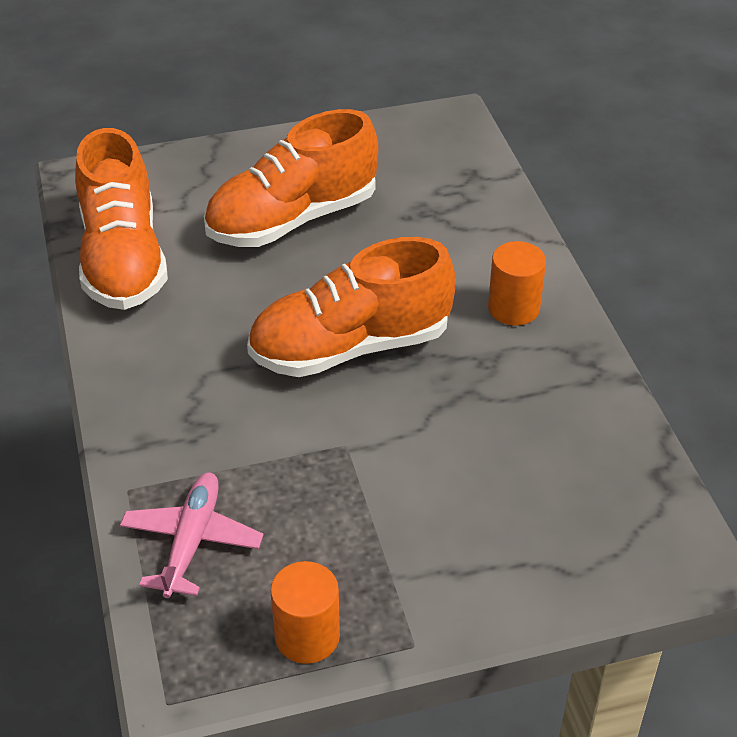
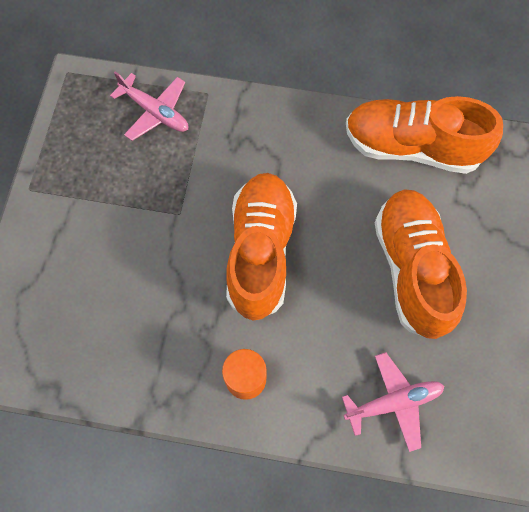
camera: 115 degrees right, 25 degrees up
orange cylinder [271,561,340,664] -> none
none -> pink plane [342,352,444,452]

